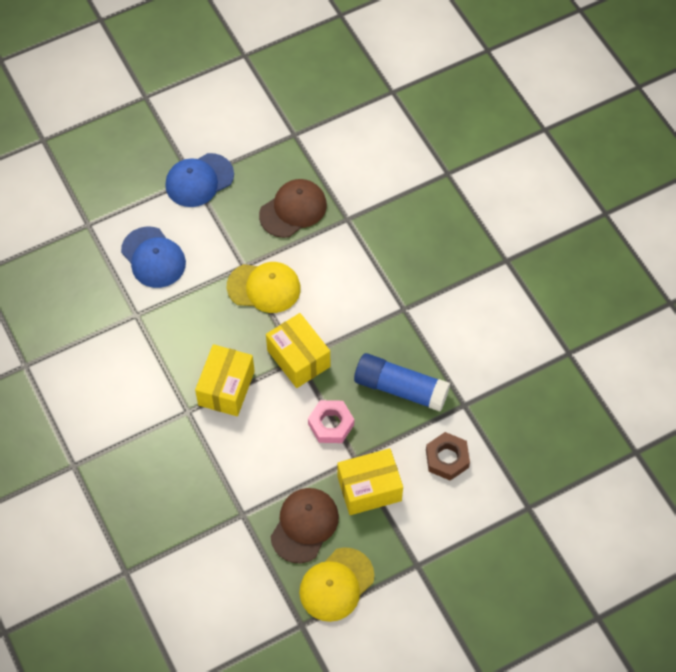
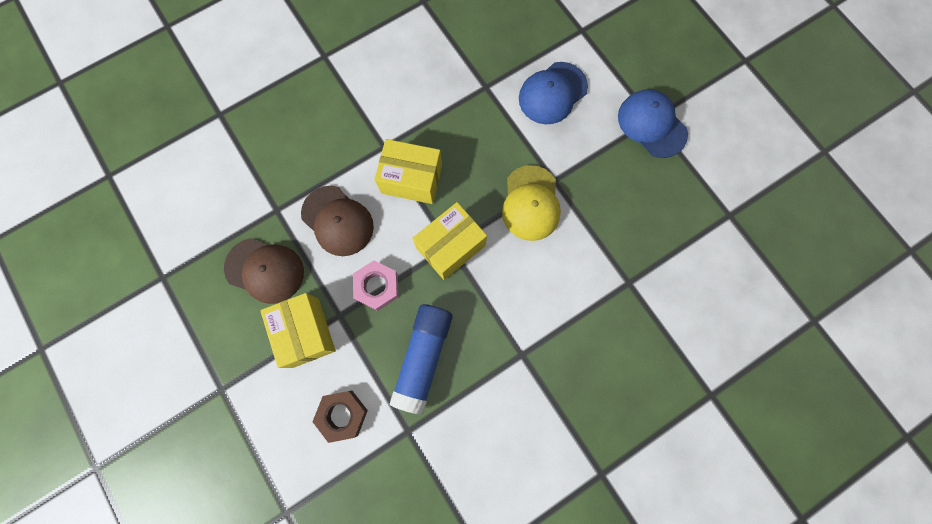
camera: 85 degrees right, 15 degrees up
brown cap [259,179,327,238] -> brown cap moved to [301,186,374,256]
yellow cap [299,547,374,622] -> none

